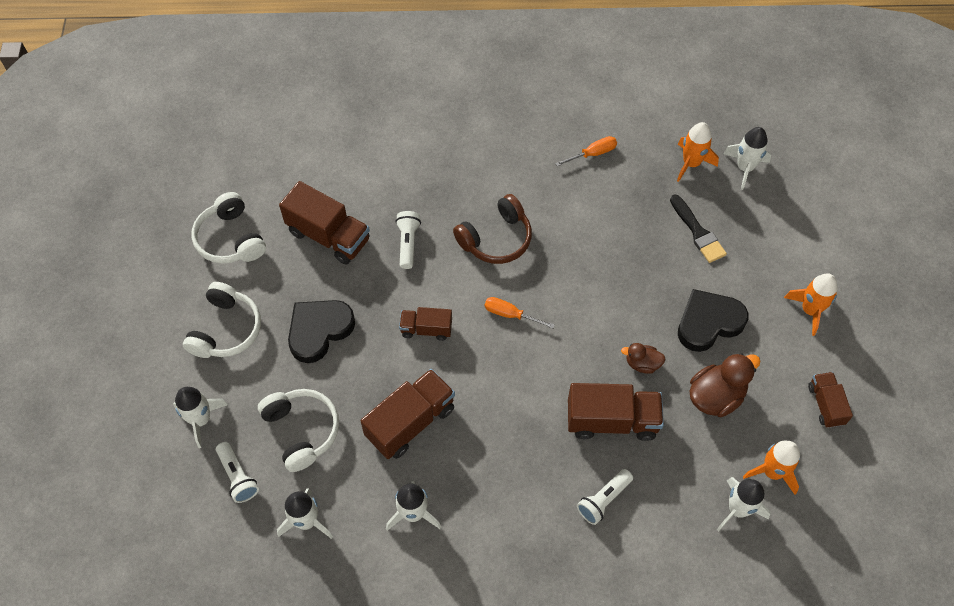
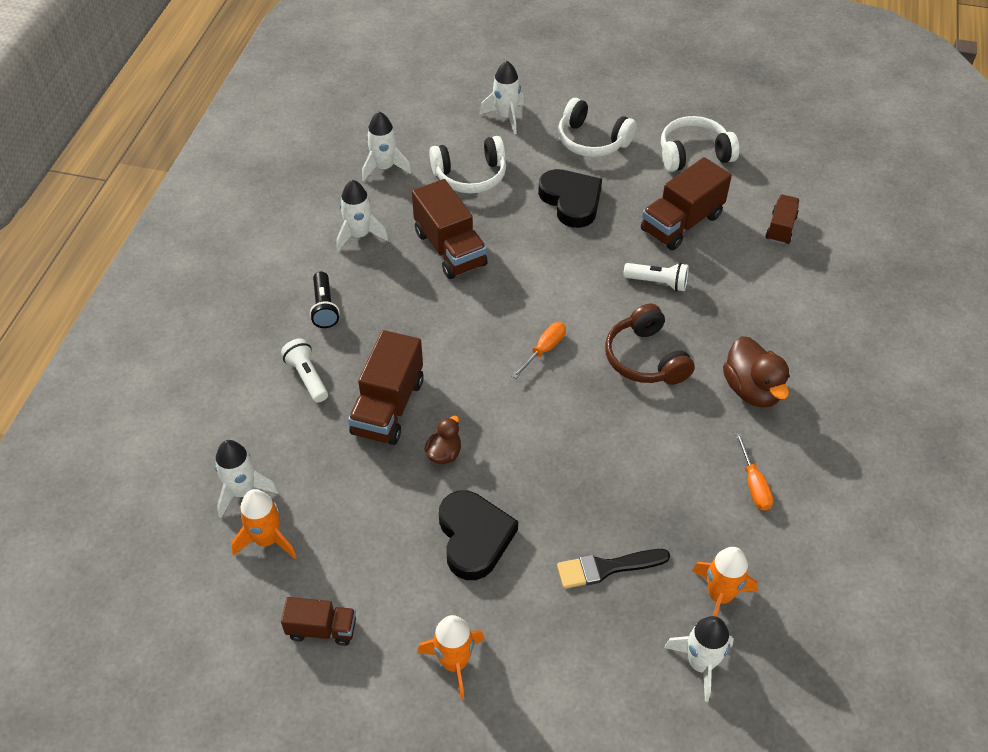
camera: 105 degrees right, 10 degrees down
white flashlight [216,442,259,503] -> none
brown truck [399,307,452,341] -> brown truck moved to [766,194,800,244]
brown duck [689,353,760,417] -> brown duck moved to [723,336,790,408]
none -> black flashlight [310,271,340,328]

